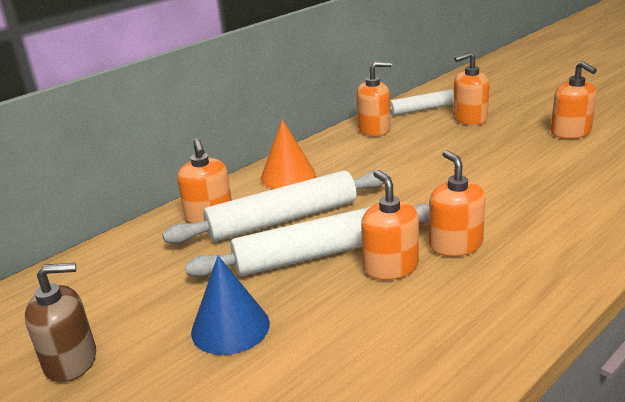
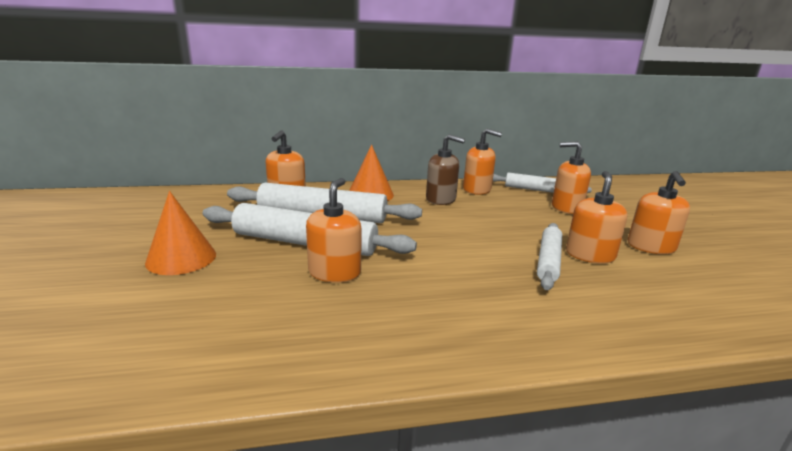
camera: 30 degrees right, 5 degrees down
brown soap dispenser [25,263,96,382] -> brown soap dispenser moved to [426,134,465,205]
blue cone [191,256,270,355] -> orange cone [145,191,216,275]
orange soap dispenser [429,150,486,257] -> orange soap dispenser moved to [566,171,627,264]
none -> white rolling pin [537,223,562,290]

